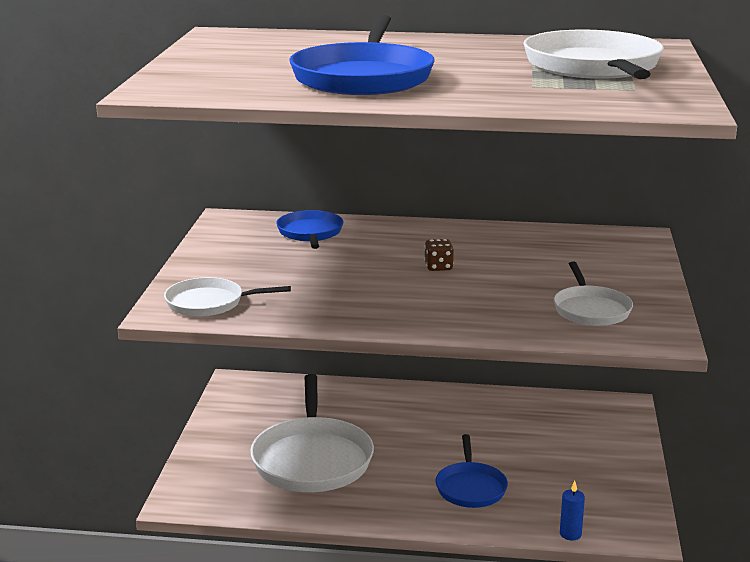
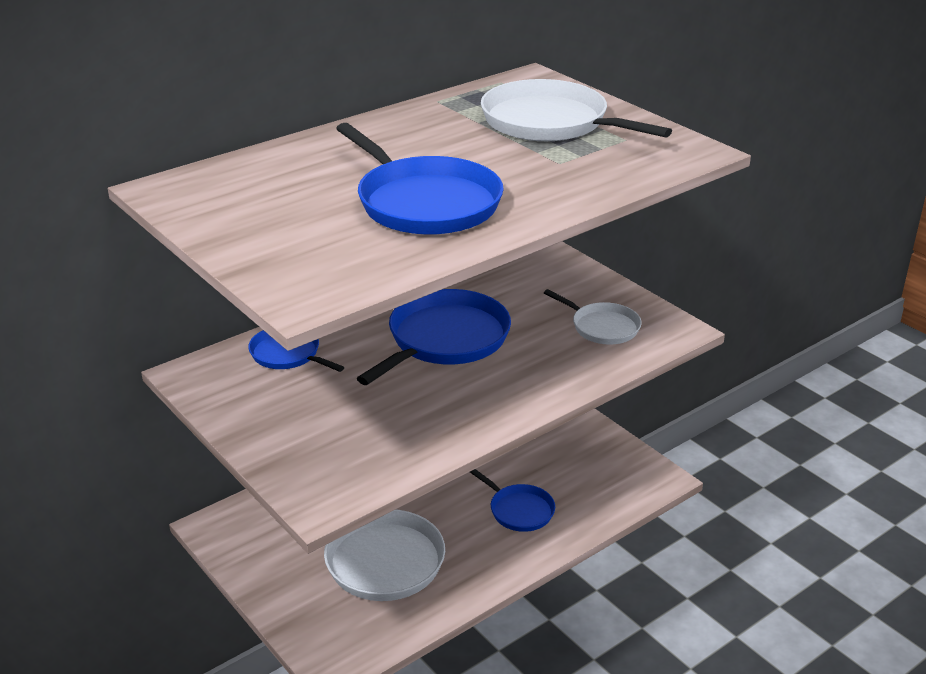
camera: 45 degrees left, 10 degrees up
white pan [164,277,291,317] -> none
brown dice [424,239,454,271] -> blue pan [357,289,511,385]
blue candle [560,481,585,540] -> none

